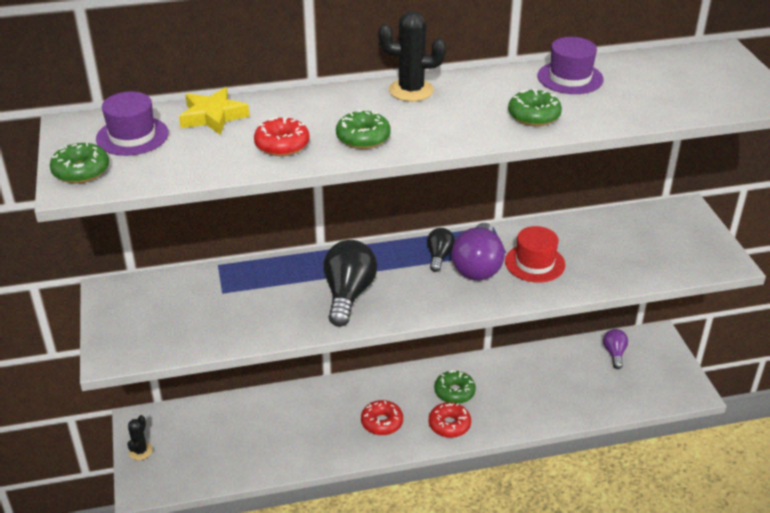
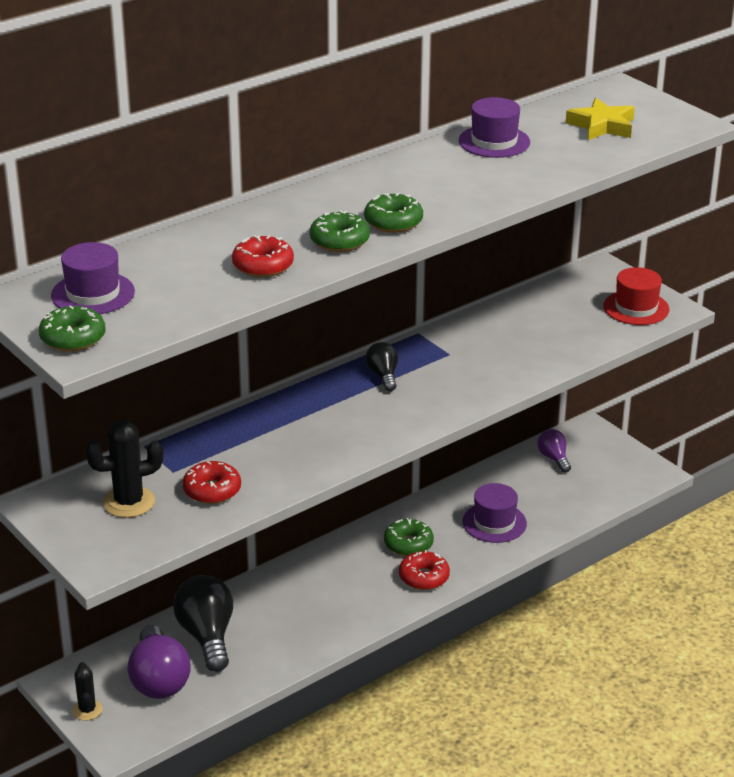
camera: 25 degrees left, 5 degrees down
yellow star [179,87,250,135] -> yellow star moved to [566,98,635,140]
black light bulb [323,240,377,327] -> black light bulb moved to [173,575,233,672]
red donut [361,400,403,435] -> red donut moved to [182,461,241,504]
black cactus [378,11,446,101] -> black cactus moved to [85,420,163,518]
purple light bulb [451,223,505,280] -> purple light bulb moved to [128,625,191,699]
red hat [505,226,565,283] -> red hat moved to [603,267,669,325]
green donut [508,88,562,126] -> green donut moved to [364,193,423,233]
none -> purple hat [463,483,527,543]

